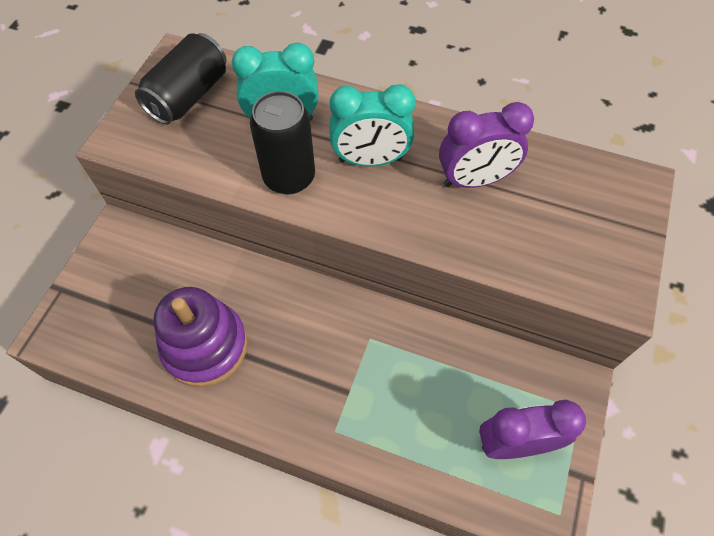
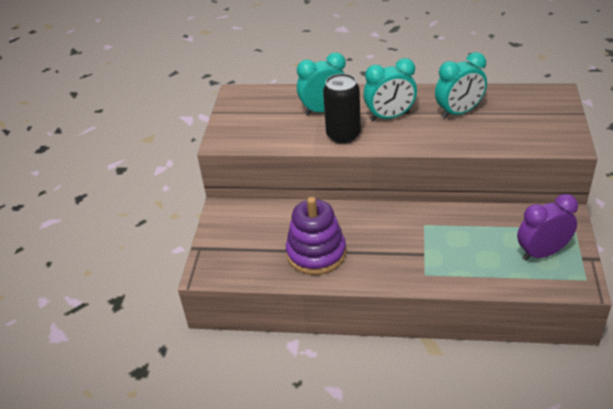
camera: 10 degrees left, 20 degrees down
black can [135,33,227,125] -> none
purple clock [439,102,534,188] -> turquoise clock [435,52,487,119]

